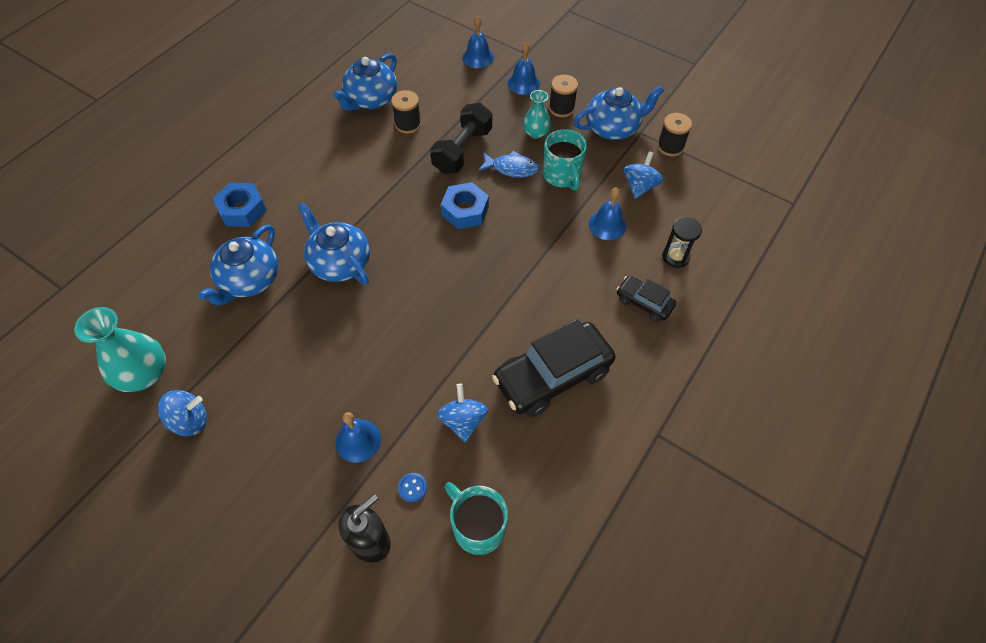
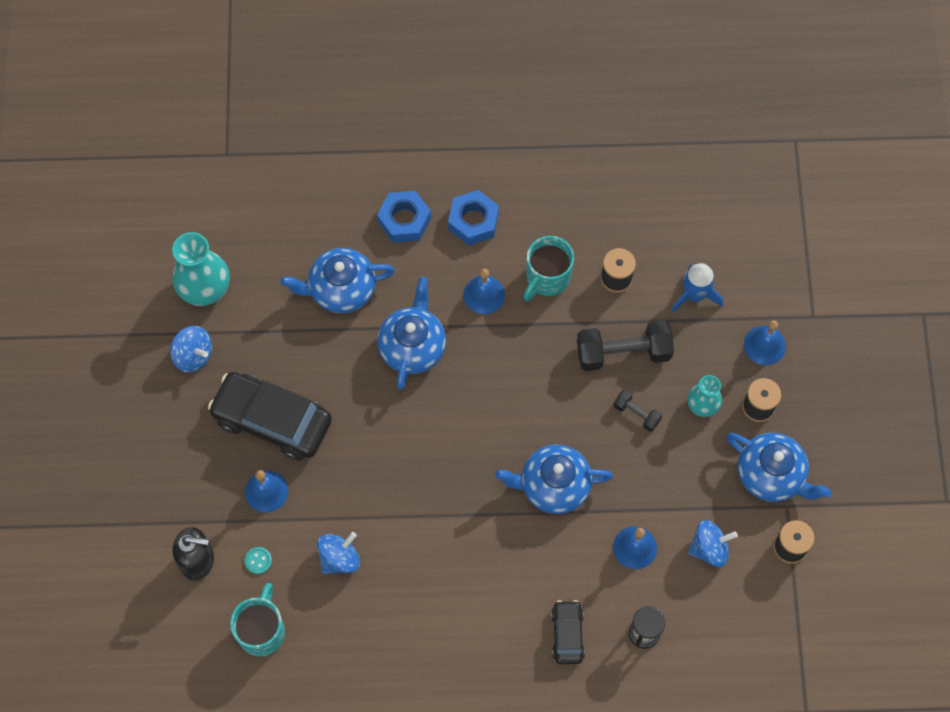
camera: 55 degrees right, 10 degrees up
blue teapot [333,53,397,111] -> blue teapot moved to [495,444,613,514]
blue button [398,473,427,502] -> turquoise button [245,547,272,574]
blue nut [441,182,489,229] -> blue nut moved to [448,190,499,245]
blue bell [462,16,494,68] -> blue bell moved to [463,269,505,314]
blue fish [478,151,539,178] -> black dumbbell [614,390,662,431]
black car [492,319,615,417] -> black car moved to [208,372,332,461]
turquoise mug [543,129,587,191] -> turquoise mug moved to [523,236,574,301]
none -> blue rocket [671,263,723,313]

